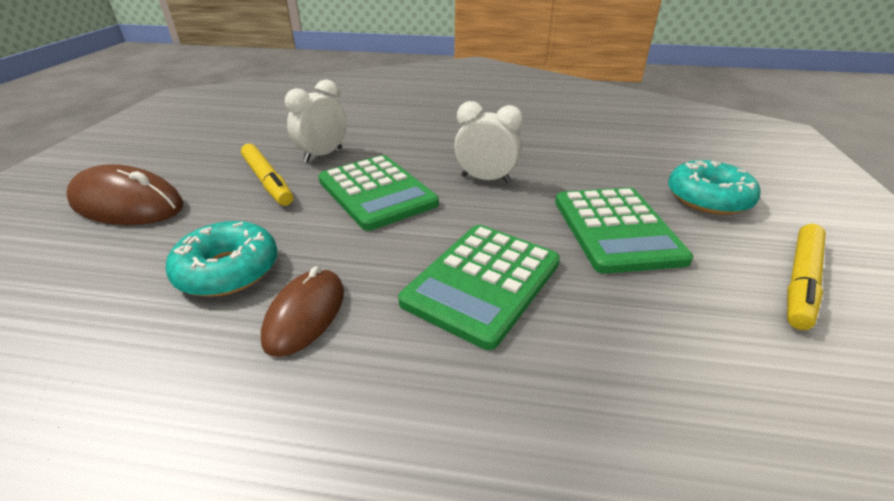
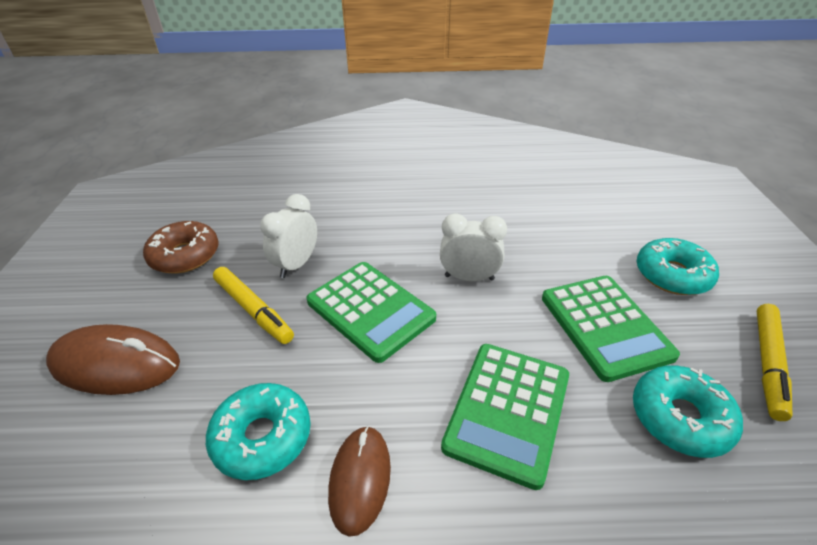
camera: 10 degrees left, 5 degrees up
none -> brown donut [143,221,219,273]
none -> turquoise donut [633,365,743,458]

